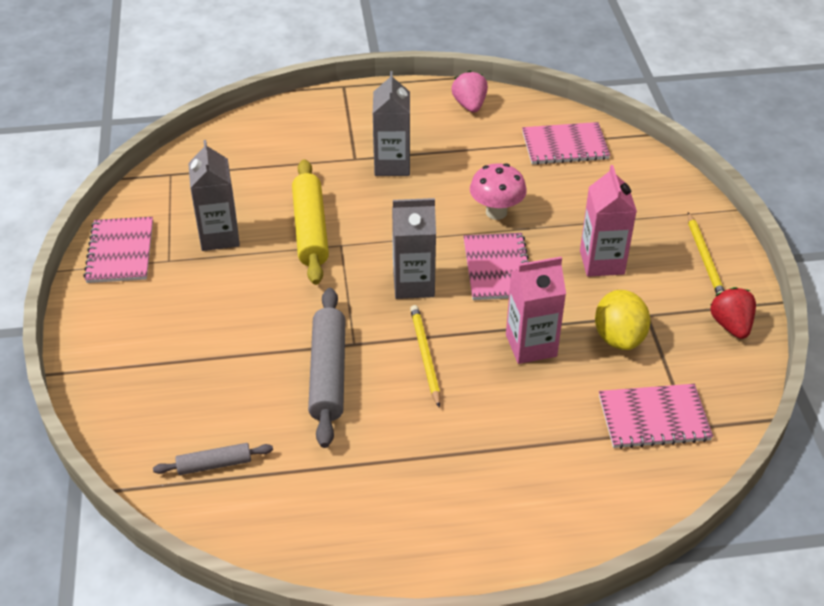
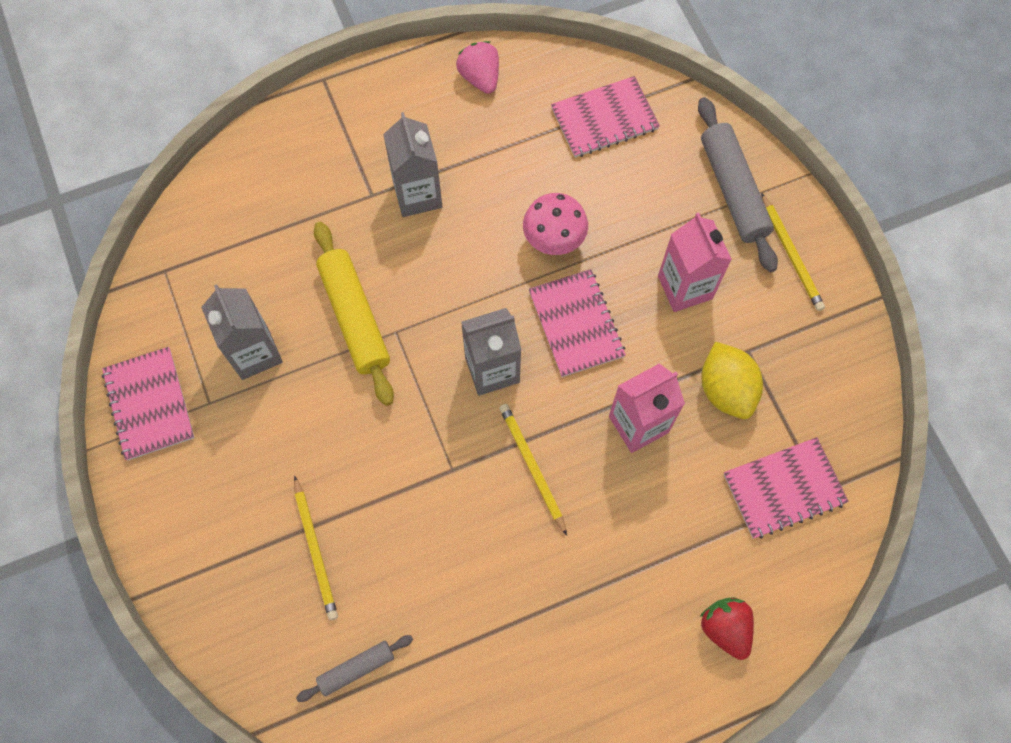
camera: 15 degrees left, 25 degrees up
grey rolling pin [308,288,346,448] -> grey rolling pin moved to [698,97,778,272]
red strawberry [710,287,756,339] -> red strawberry moved to [700,597,754,660]
none -> yellow pencil [294,476,338,620]

